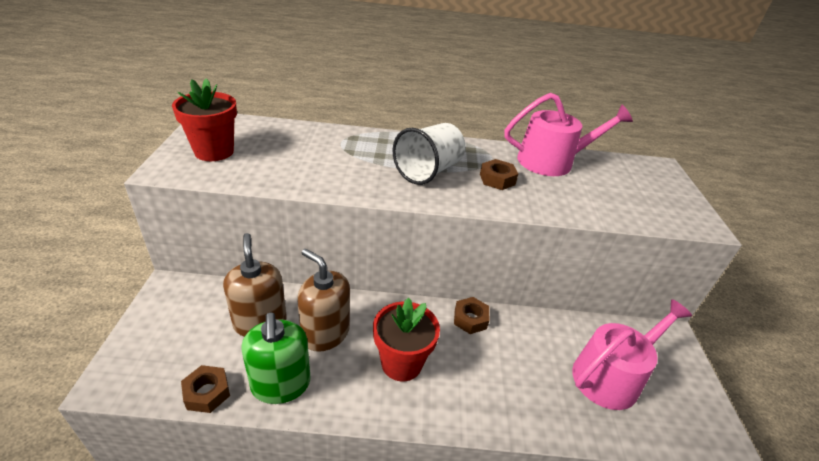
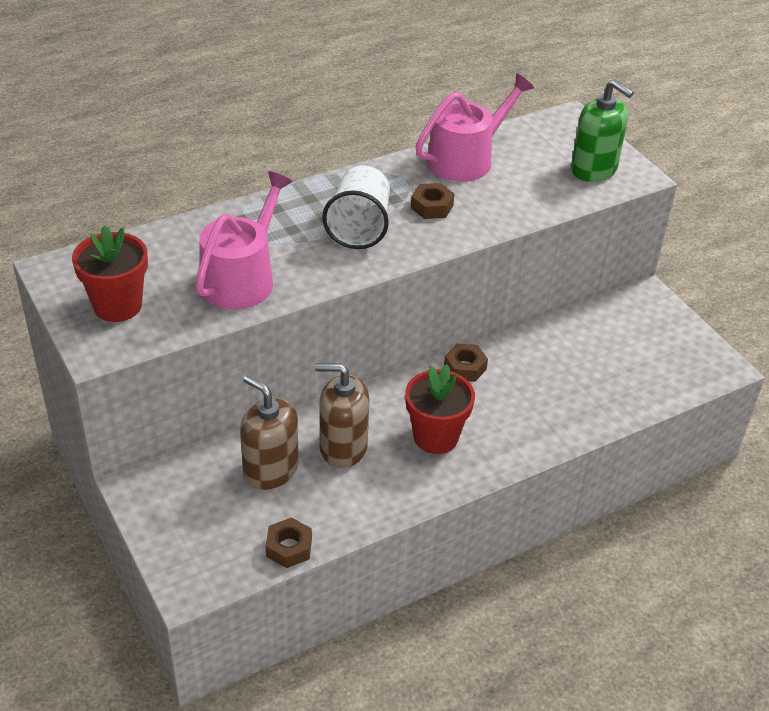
camera: 30 degrees left, 5 degrees up
green soap dispenser [241,312,310,404] -> green soap dispenser moved to [571,79,634,182]
pink watering can [572,299,692,410] -> pink watering can moved to [195,171,293,309]

